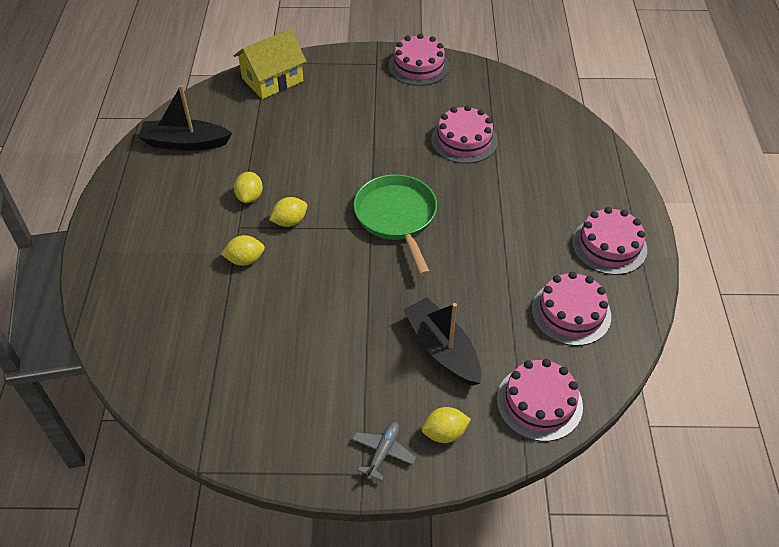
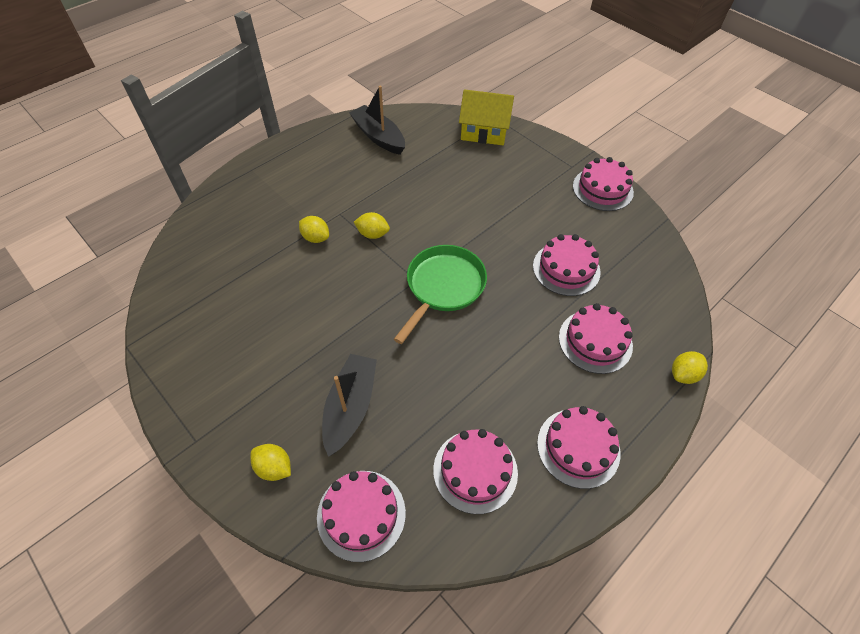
camera: 45 degrees right, 5 degrees up
yellow lemon [234,172,263,203] -> yellow lemon moved to [672,351,708,384]
grey plane [352,422,416,481] -> none
none -> pink cake [559,303,633,374]

